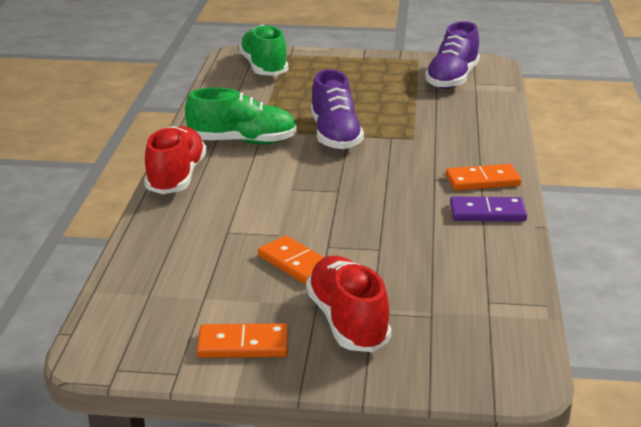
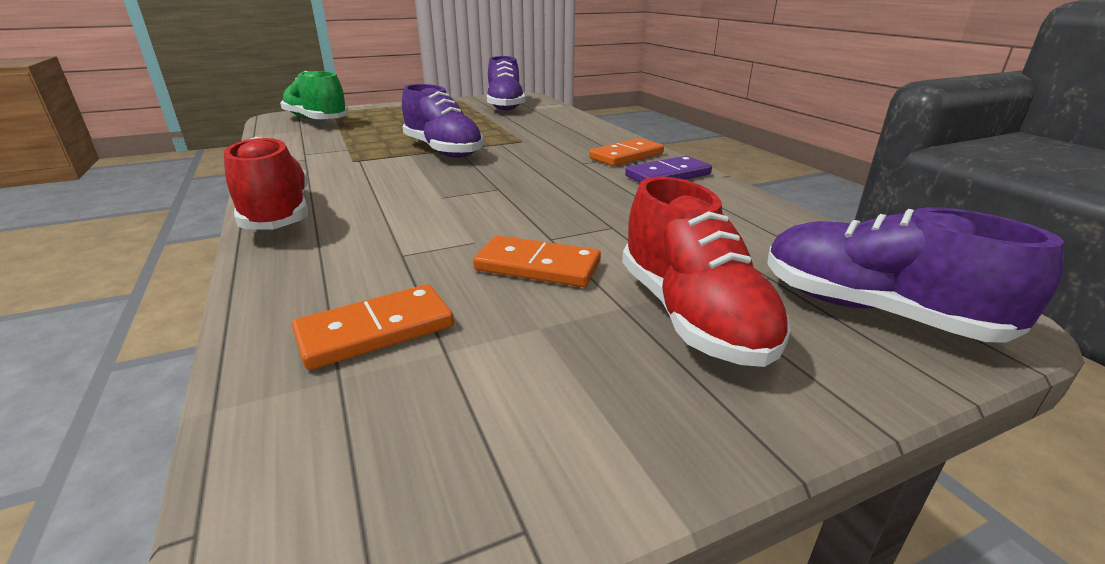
camera: 30 degrees left, 0 degrees up
green shoe [185,87,297,144] -> none
orange domino [197,323,288,358] -> orange domino moved to [292,284,454,370]
red shoe [306,256,391,352] -> red shoe turned 150 degrees counterclockwise [622,176,791,367]
none -> purple shoe [767,207,1064,343]

